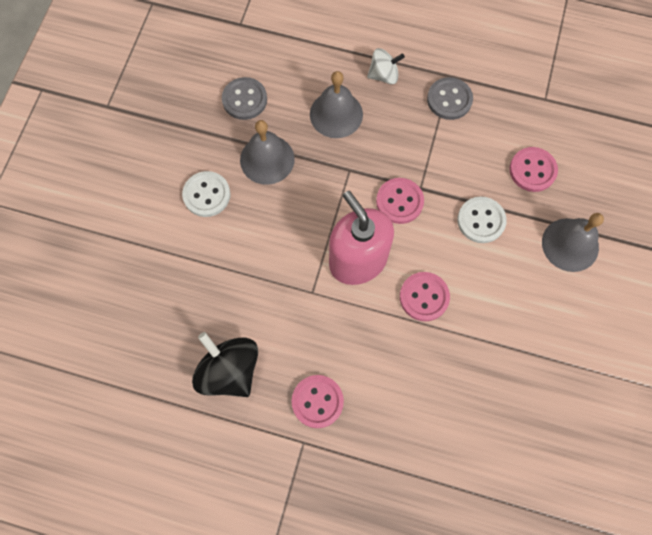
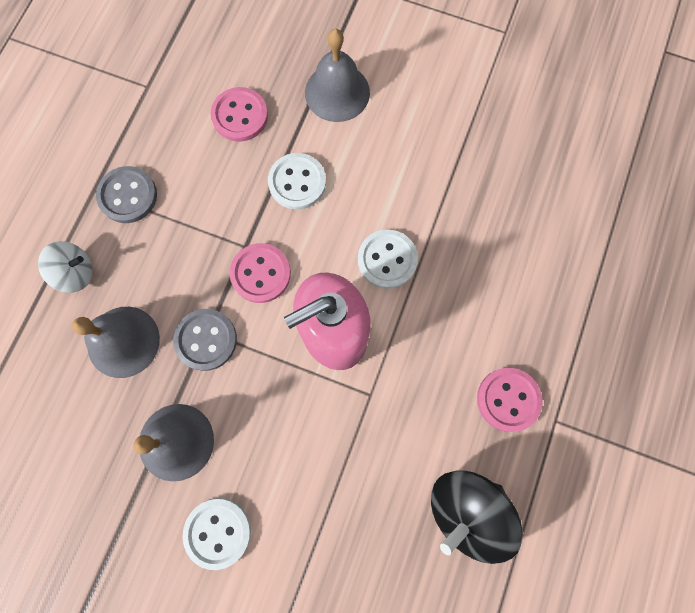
camera: 85 degrees left, 5 degrees up
grey button [222,77,267,120] -> grey button moved to [173,309,237,371]
white spinning top [367,48,405,84] -> white spinning top turned 90 degrees clockwise [38,241,93,293]
pink button [400,272,450,321] -> white button [358,229,418,289]

